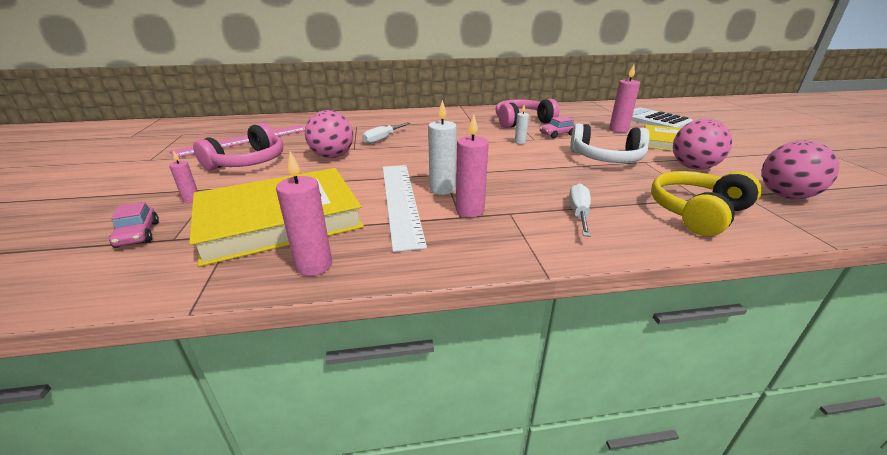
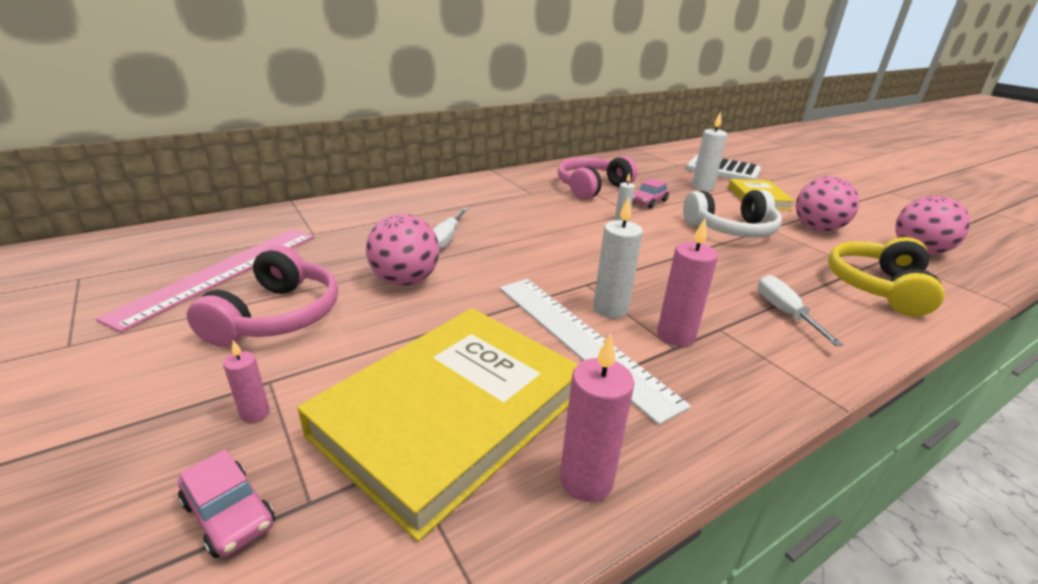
camera: 25 degrees left, 0 degrees up
pink candle [609,65,640,133] -> white candle [692,112,728,191]

